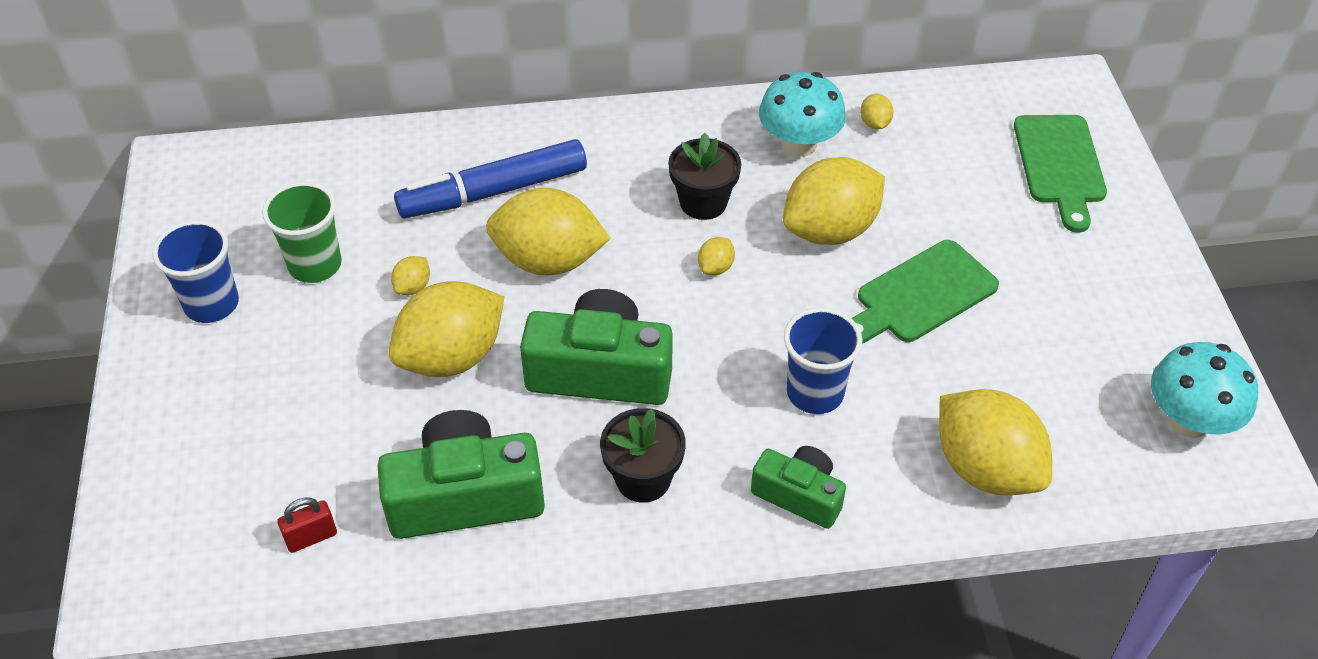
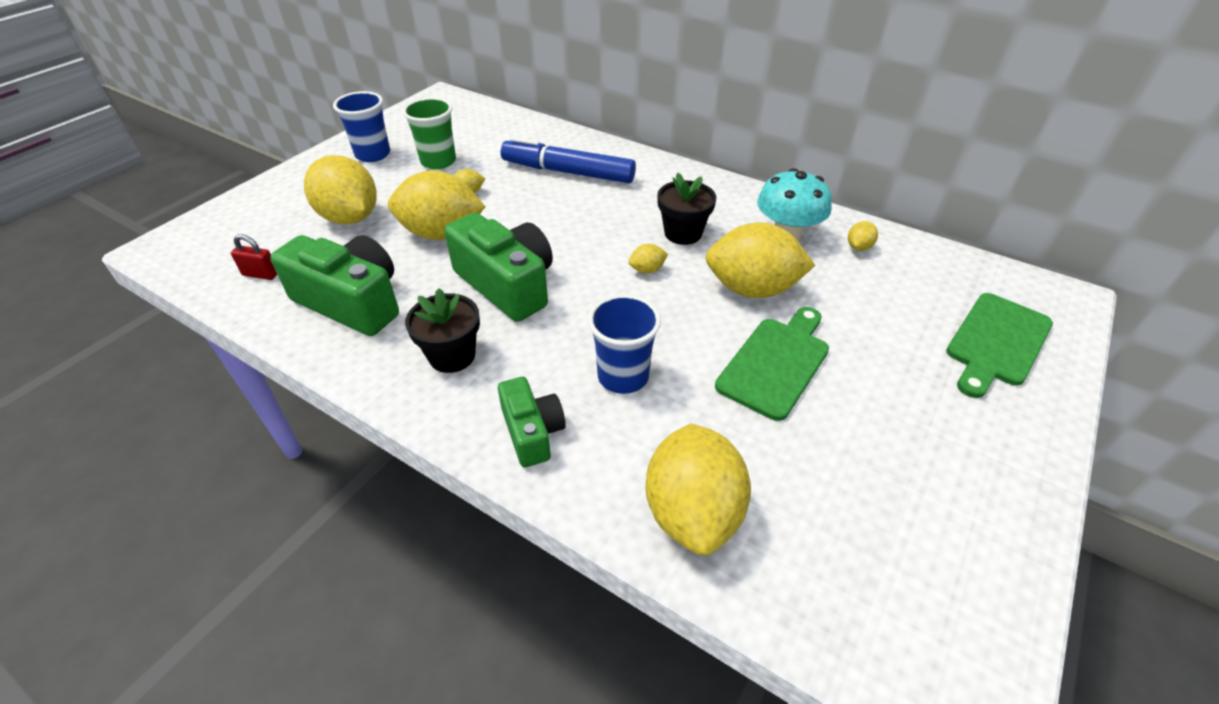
camera: 40 degrees right, 5 degrees down
yellow lemon [486,188,611,275] -> yellow lemon moved to [304,155,377,224]
green cutting board [851,240,999,344] -> green cutting board turned 120 degrees clockwise [715,307,829,421]
turquoise mushroom [1151,342,1258,438] -> none

